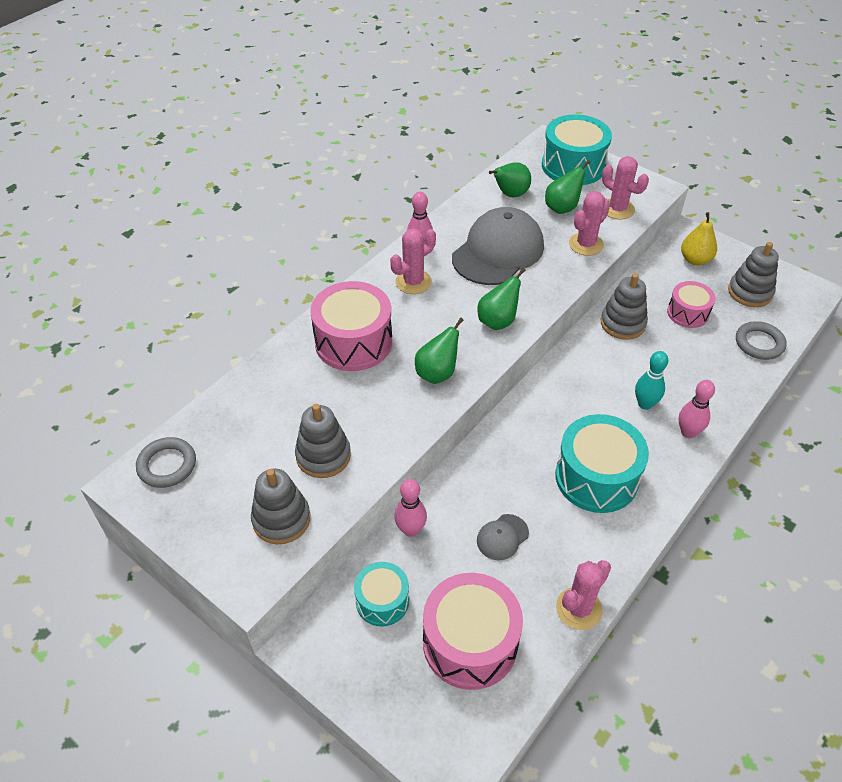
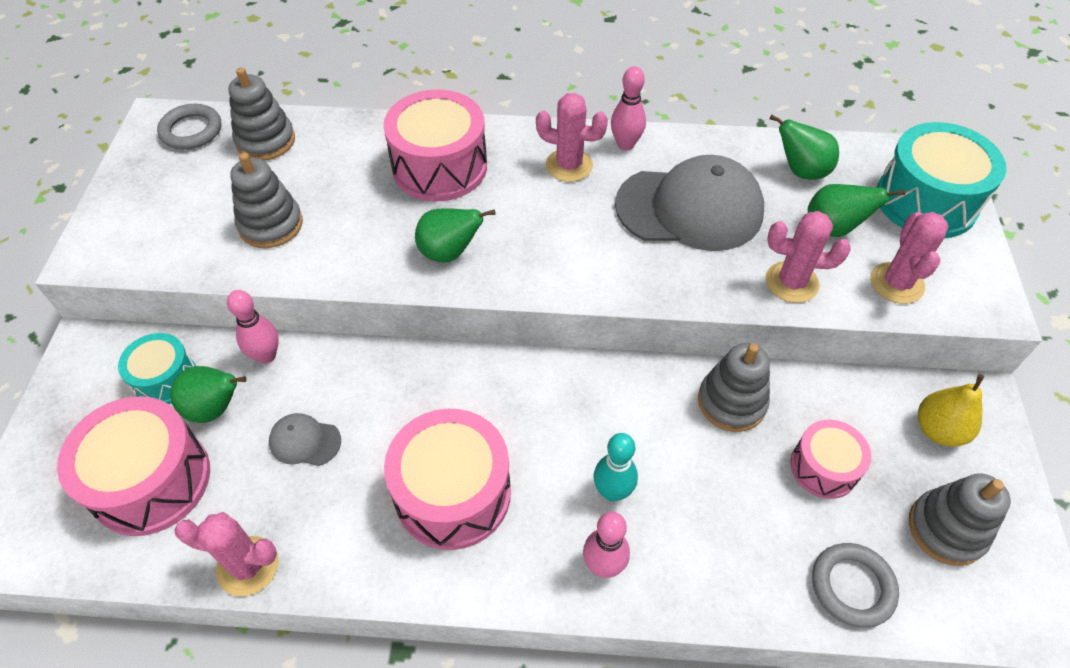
camera: 55 degrees right, 5 degrees up
grey stacking toy [251,469,310,544] -> grey stacking toy moved to [228,67,295,160]
green pear [478,268,525,330] -> green pear moved to [170,366,247,423]
turquoise drum [555,414,649,513] -> pink drum [384,409,511,550]

